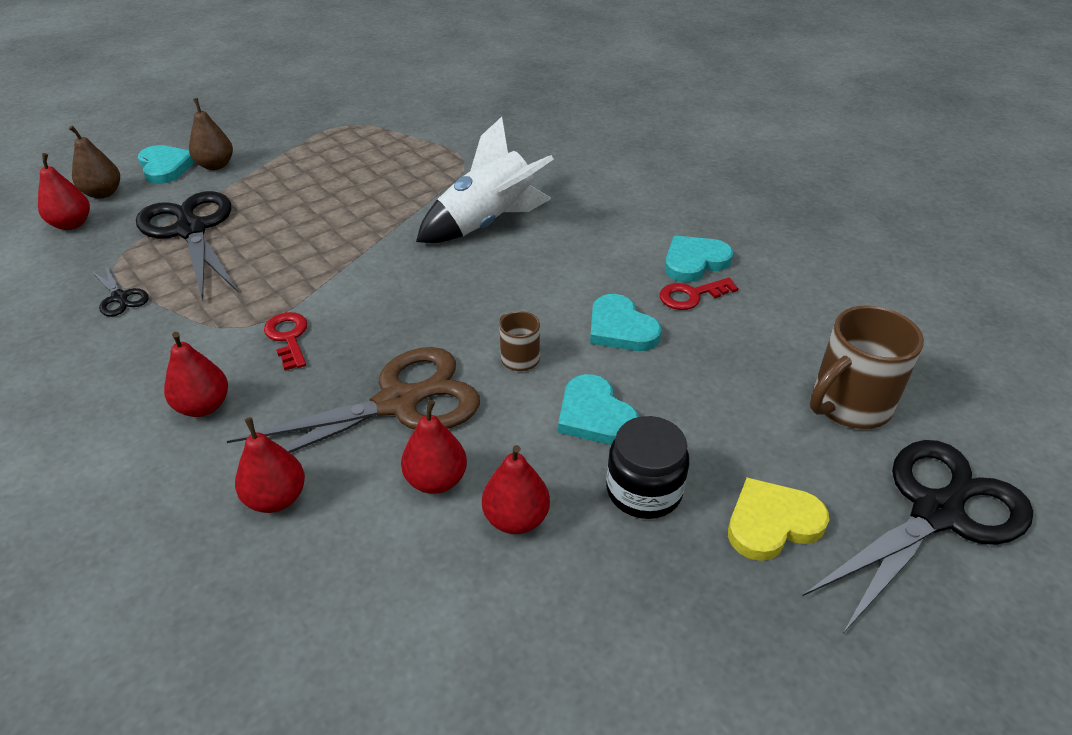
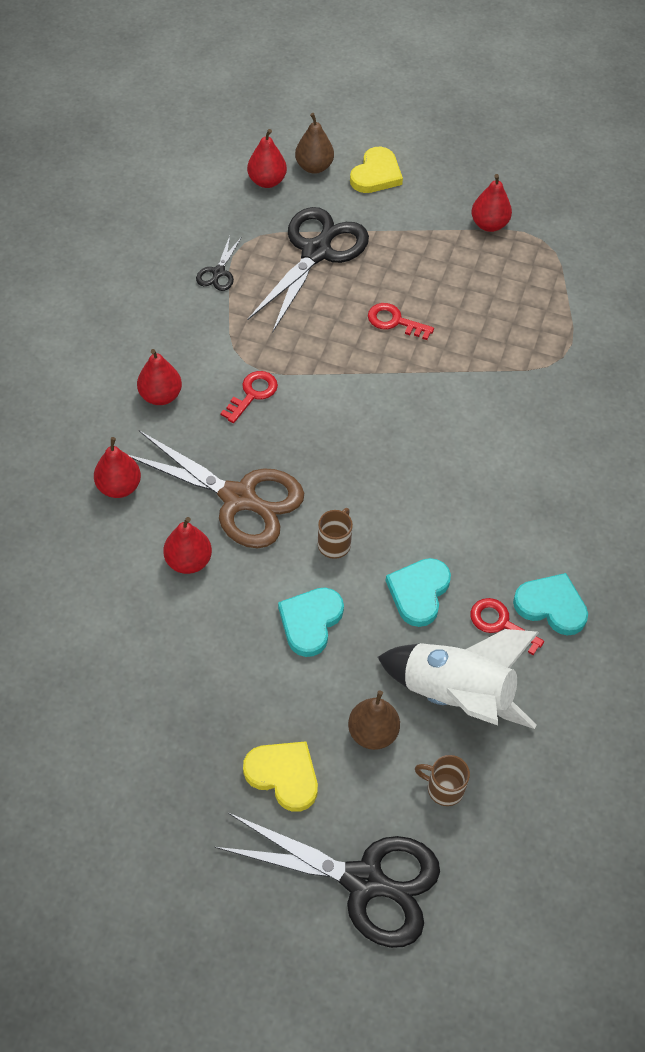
camera: 55 degrees right, 15 degrees up
turquoise heart [138,145,195,184] -> yellow heart [350,147,403,193]
brown pear [189,98,233,170] -> brown pear moved to [348,691,400,750]
white rocket [416,117,554,243] -> white rocket moved to [378,629,539,729]
red pear [482,445,550,534] -> red pear moved to [471,174,512,232]
black jar [606,416,689,519] -> none
brown mug [810,305,924,429] -> brown mug [415,755,470,806], size x0.52
none -> red key [368,303,434,340]

